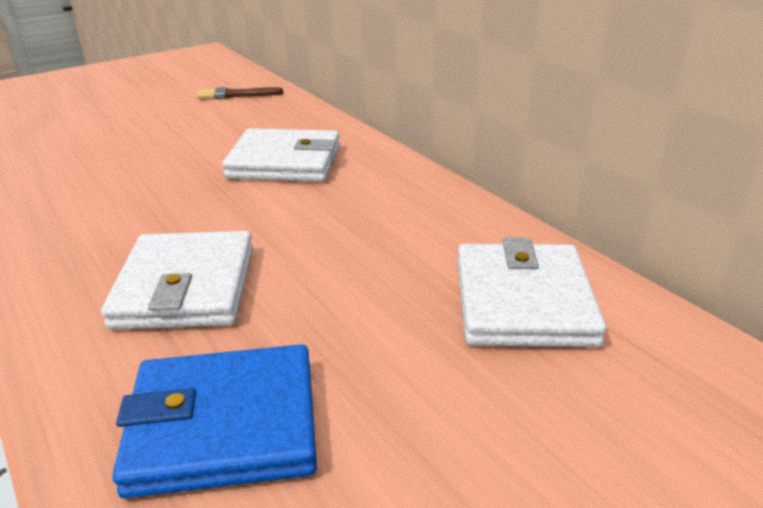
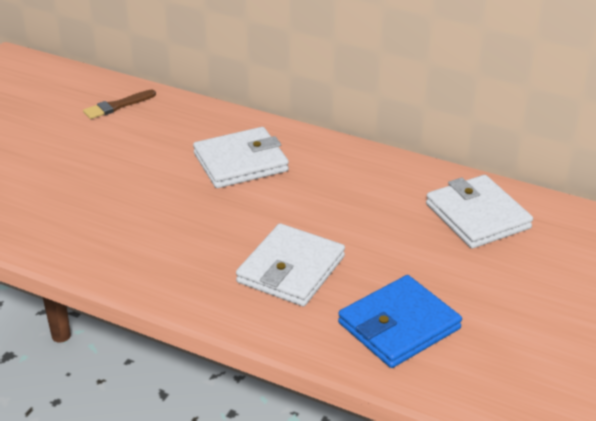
camera: 30 degrees left, 5 degrees up
white wallet [101,231,253,330] -> white wallet turned 60 degrees clockwise [236,223,345,306]

